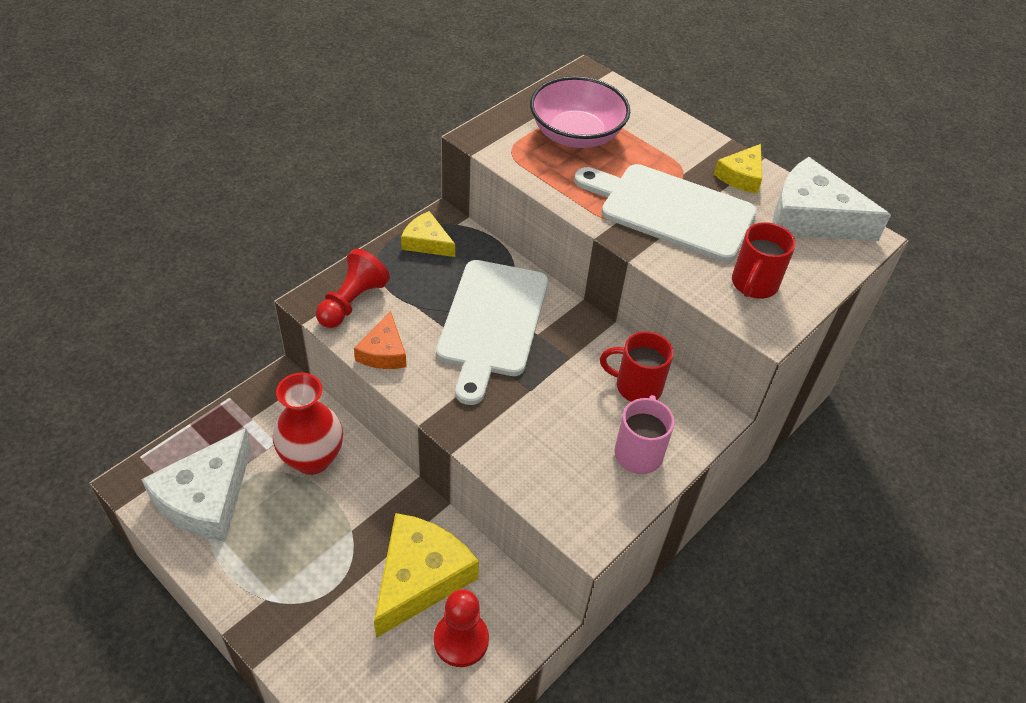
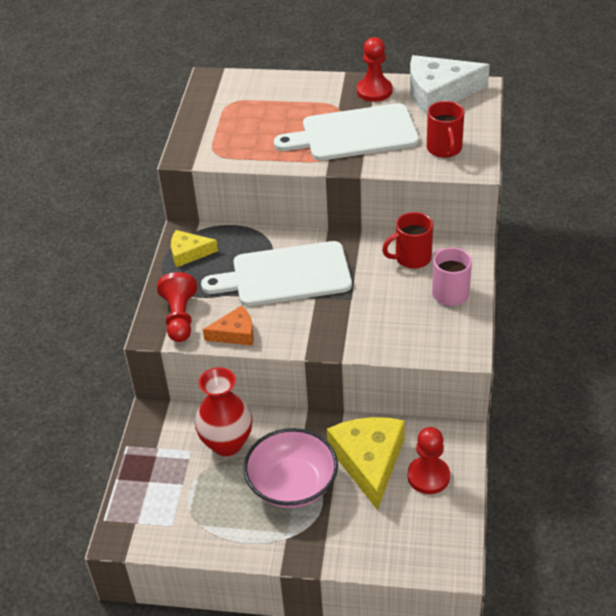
camera: 30 degrees left, 5 degrees down
white cheese [141,428,252,542] -> none
orange cheese [354,311,407,369] -> orange cheese turned 75 degrees counterclockwise [203,305,254,346]
white cutting board [436,260,548,405] -> white cutting board turned 105 degrees clockwise [201,241,352,306]
pink bowl [530,76,630,148] -> pink bowl moved to [244,428,338,508]
yellow cheese [714,144,762,194] -> red pawn [357,37,392,102]

